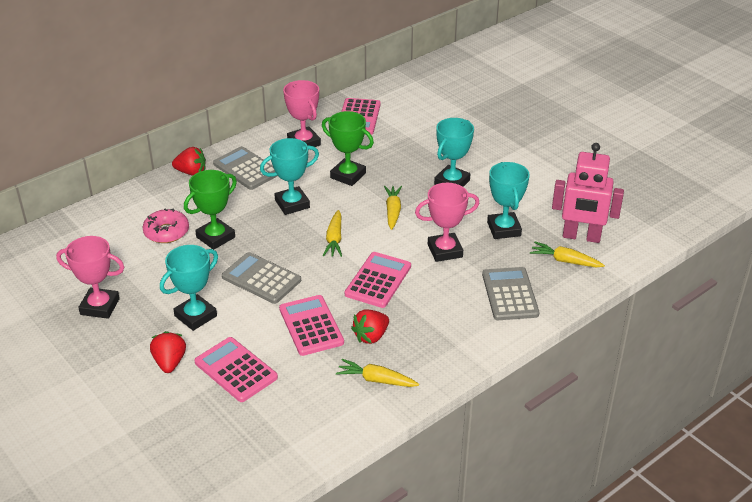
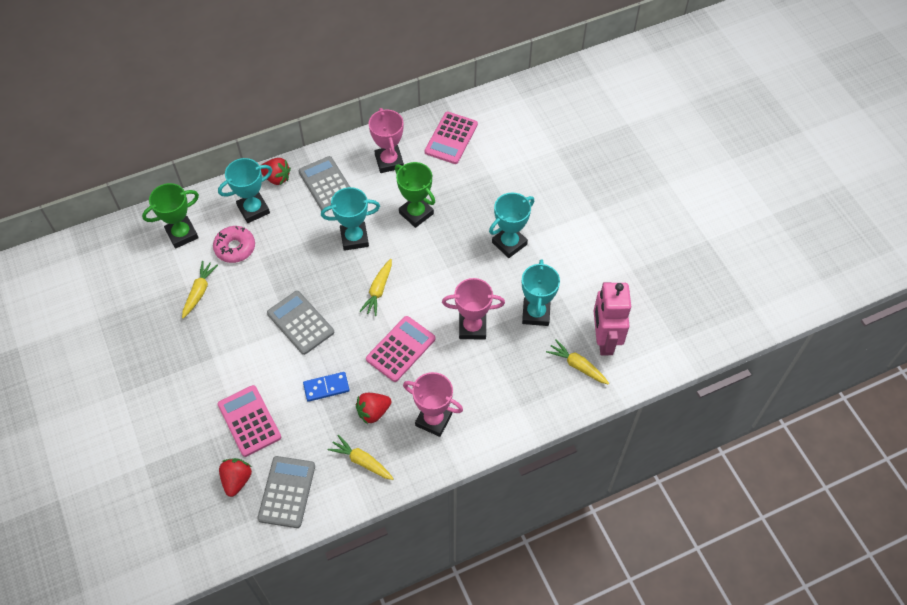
camera: 15 degrees right, 20 degrees up
pink trophy [56,236,124,319] -> pink trophy moved to [403,372,463,437]
red strawberry [150,331,186,373] -> red strawberry moved to [219,458,252,497]
turquoise trophy [160,245,218,331] -> turquoise trophy moved to [218,158,272,223]
green trophy [184,170,237,250] -> green trophy moved to [142,183,199,249]
pink calculator [279,295,344,356] -> blue domino [303,372,350,402]
yellow carrot [384,186,402,230] -> yellow carrot moved to [182,261,218,318]
grey calculator [482,267,540,320] -> grey calculator moved to [257,456,315,528]
pink robot [552,143,624,243] -> pink robot turned 60 degrees clockwise [594,282,631,355]

